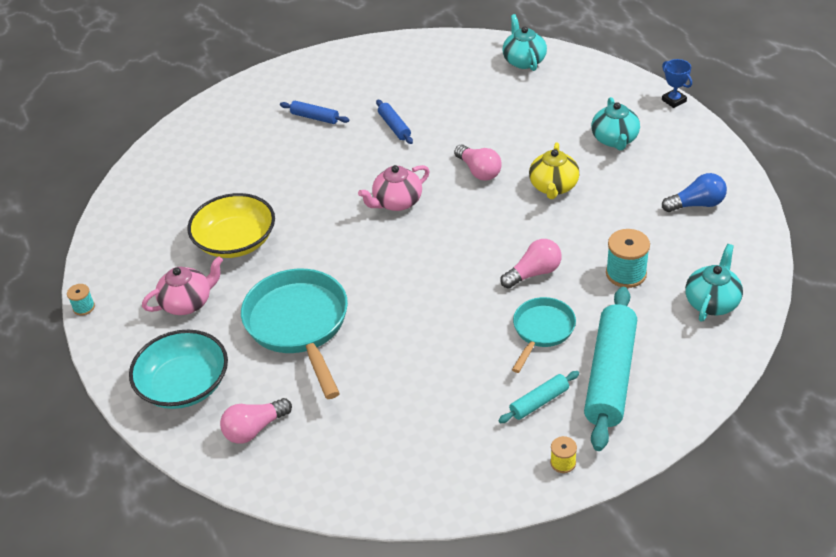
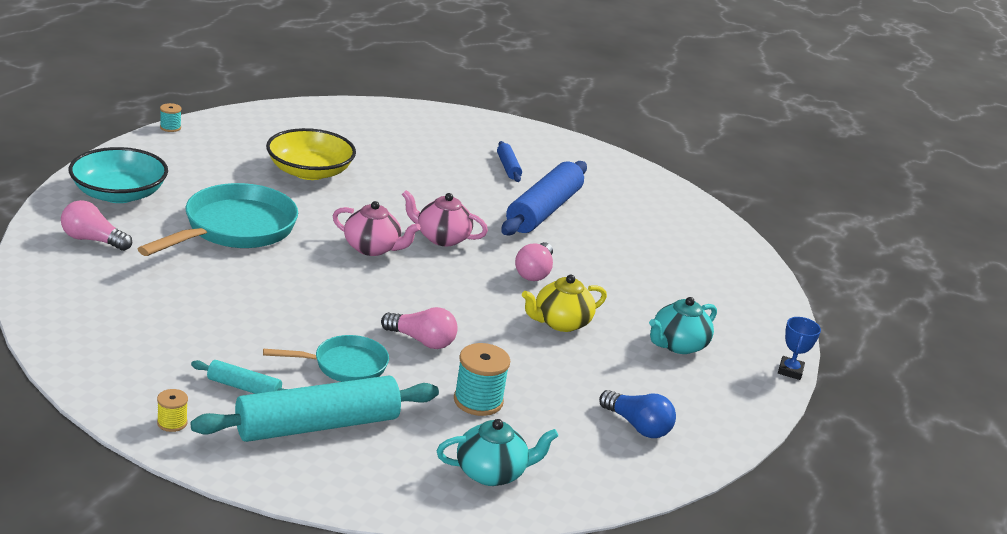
camera: 45 degrees right, 15 degrees down
pink teapot [142,256,223,315] -> pink teapot moved to [333,201,421,256]
blue rolling pin [376,100,413,144] -> blue rolling pin [501,161,587,236], size x2.10
turquoise teapot [503,14,547,71] -> none

